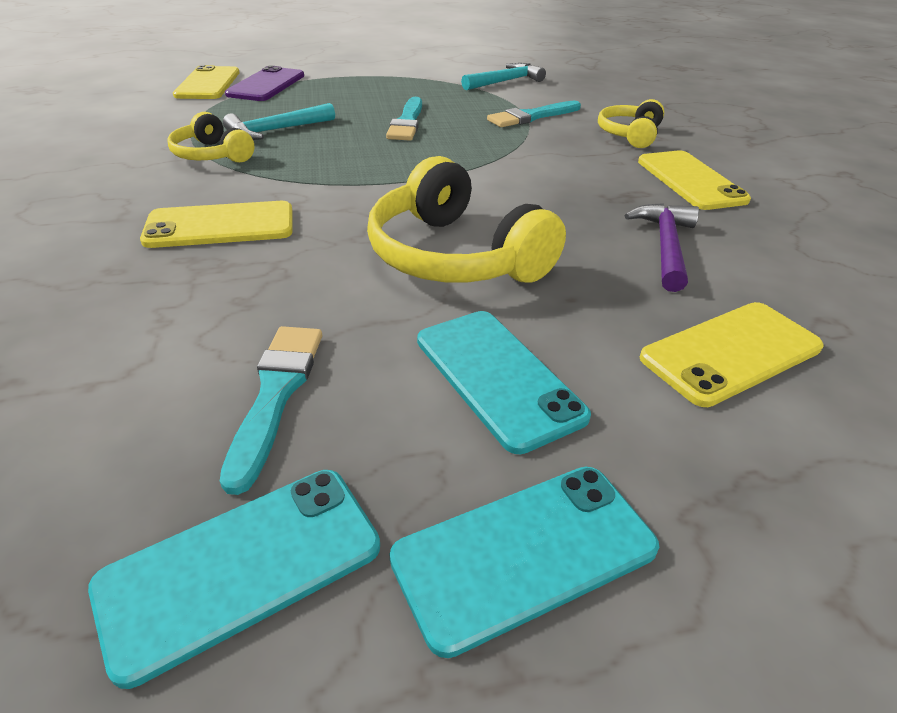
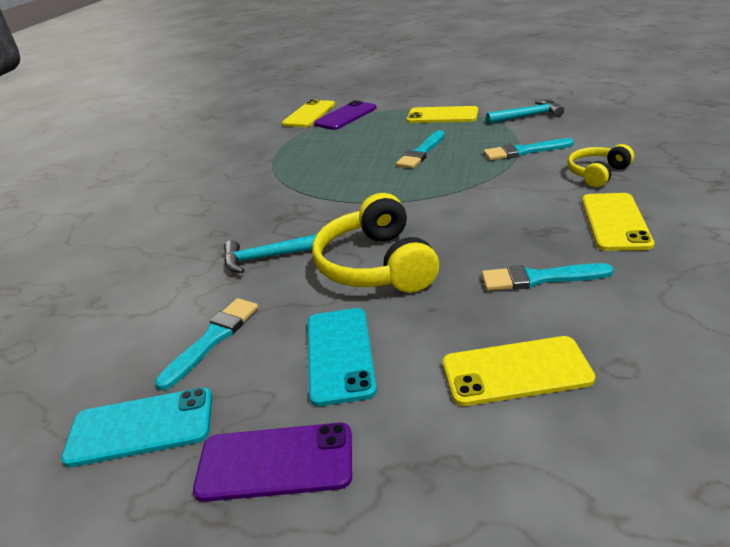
camera: 30 degrees right, 5 degrees down
yellow phone [140,201,293,248] -> yellow phone moved to [406,106,478,123]
yellow headphones [167,112,254,163] -> none
turquoise hammer [223,103,335,140] -> turquoise hammer moved to [224,234,317,273]
turquoise phone [389,467,659,658] -> purple phone [193,423,352,502]
purple hammer [625,203,699,292] -> turquoise brush [482,263,614,291]

